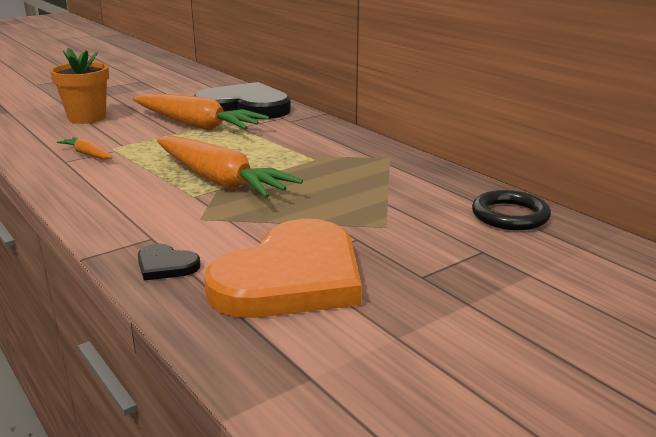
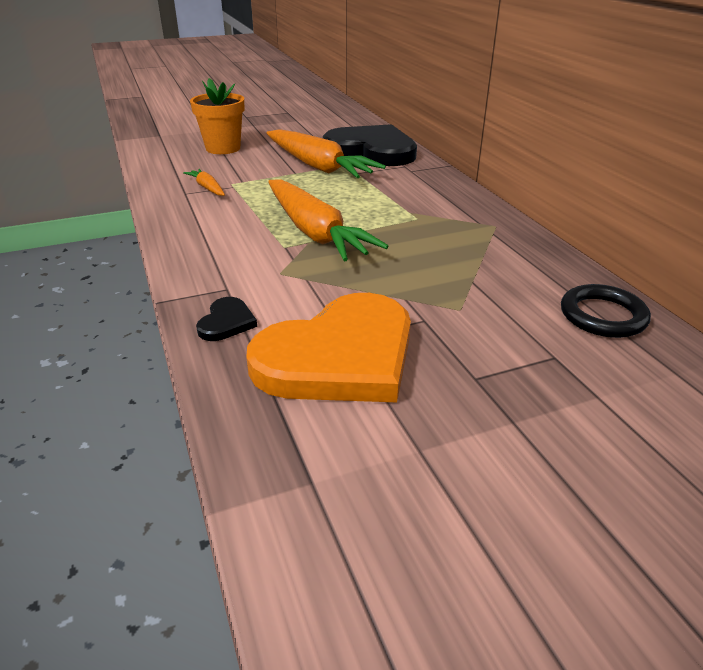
camera: 15 degrees right, 10 degrees up
black heart [138,243,201,281] -> black heart turned 120 degrees counterclockwise [196,297,257,341]

